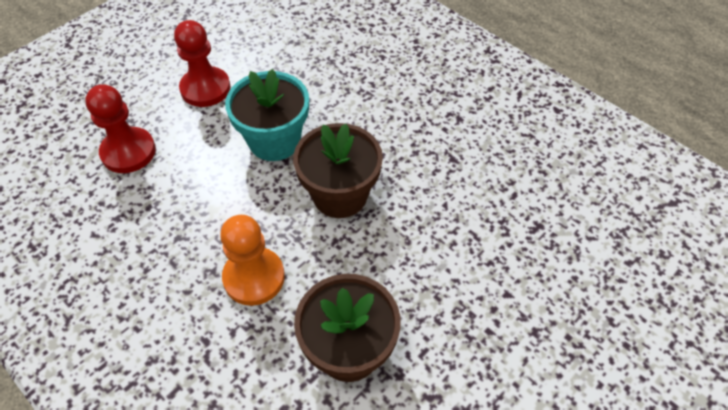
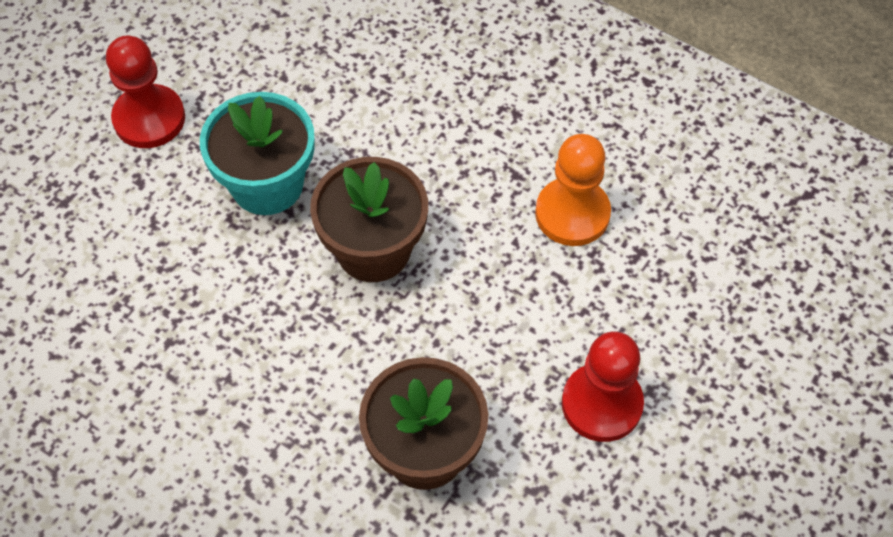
camera: 10 degrees left, 5 degrees up
red pawn [85,84,156,173] -> red pawn moved to [562,332,644,442]
orange pawn [220,215,285,306] -> orange pawn moved to [535,134,611,246]

